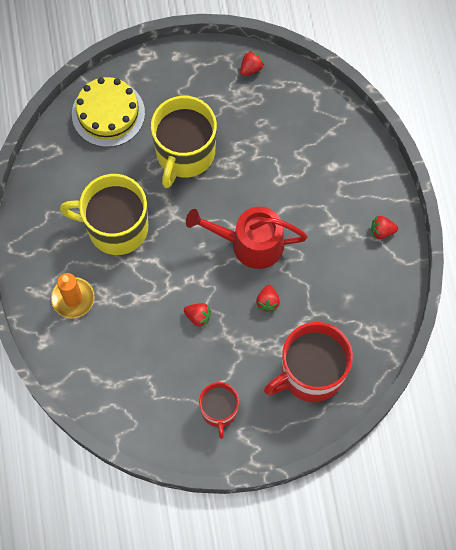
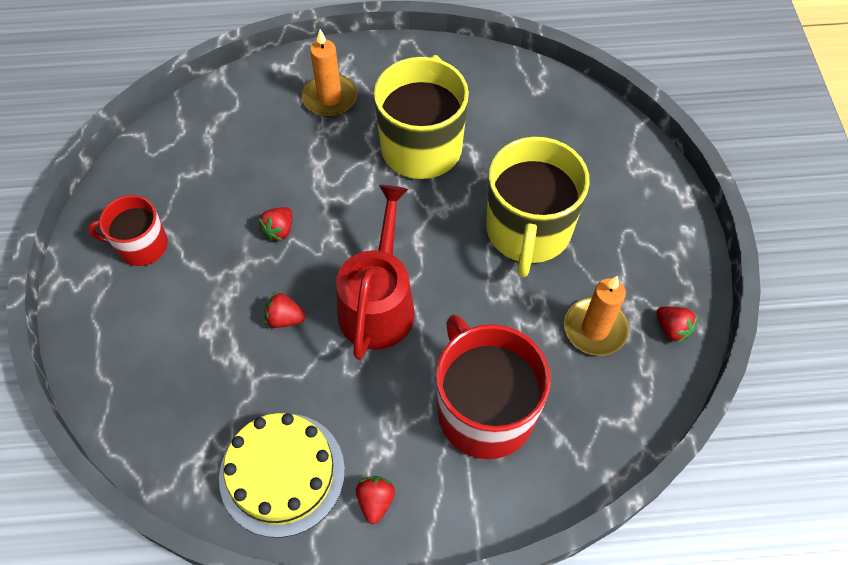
camera: 95 degrees right, 10 degrees down
yellow cake [72,77,145,147] -> yellow cake moved to [219,413,345,538]
yellow mug [151,96,217,188] -> yellow mug turned 105 degrees counterclockwise [486,137,590,277]
red mug [264,322,353,402] -> red mug moved to [436,315,551,459]
none -> orange candle [564,276,629,356]

